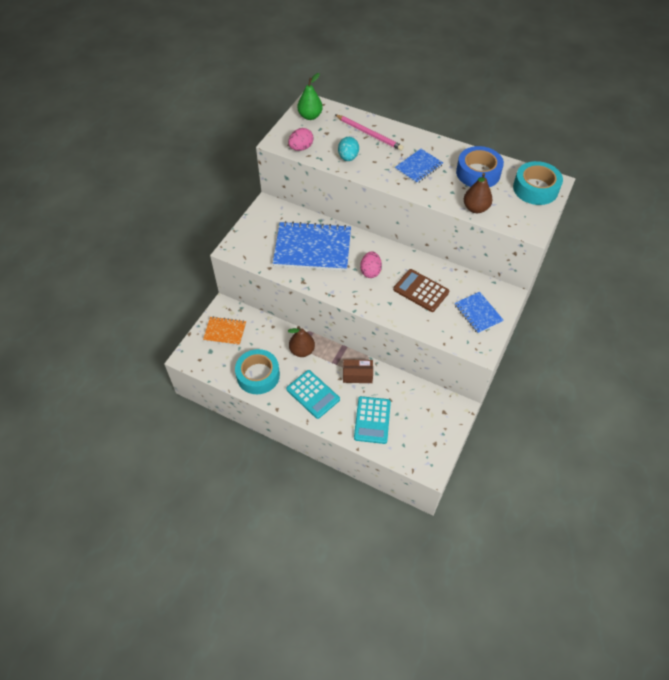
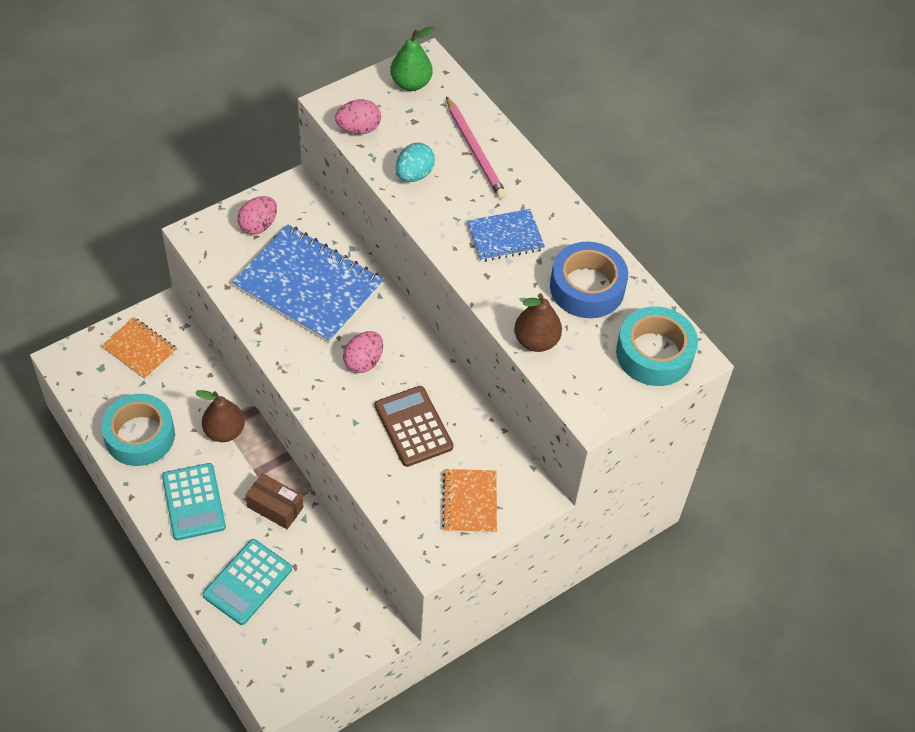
camera: 25 degrees right, 0 degrees up
blue notebook [454,292,504,334] -> orange notebook [442,469,497,533]
none -> pink egg [238,196,277,234]

